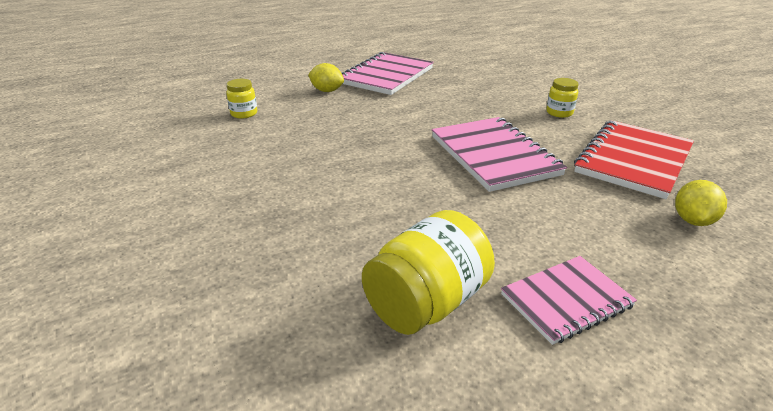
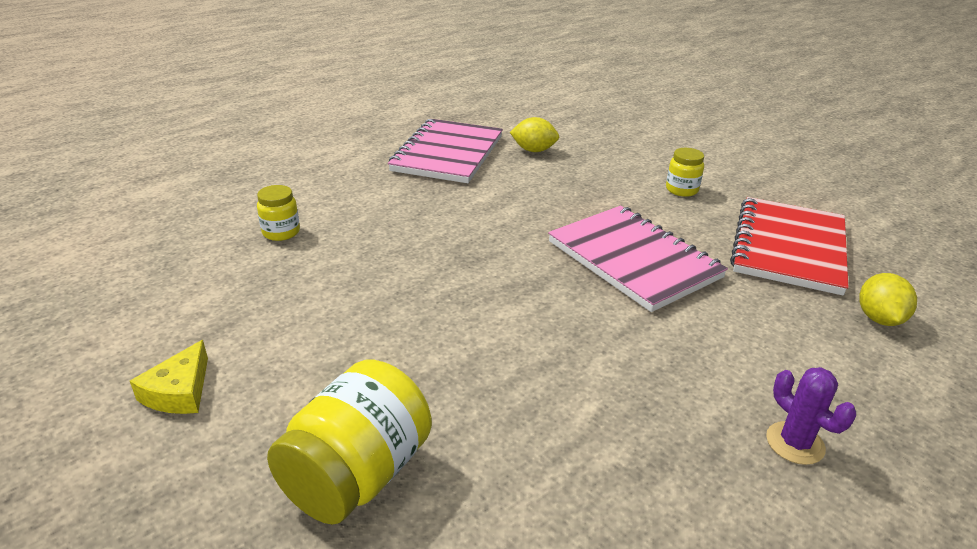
camera: 15 degrees left, 0 degrees up
yellow lemon [308,63,344,92] -> yellow lemon moved to [510,117,559,152]
yellow jar [362,210,495,335] -> yellow jar moved to [267,360,432,525]
pink notebook [501,256,637,345] -> purple cactus [766,367,856,465]
none -> yellow cheese [130,340,208,414]

